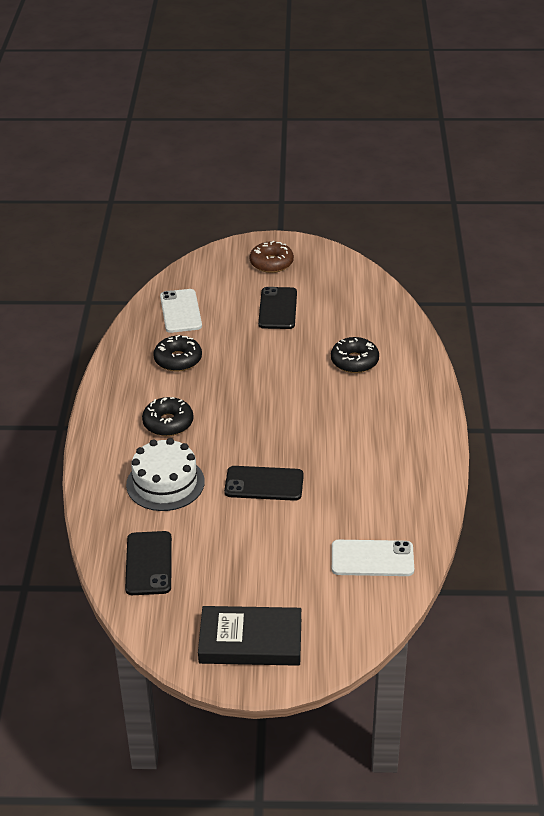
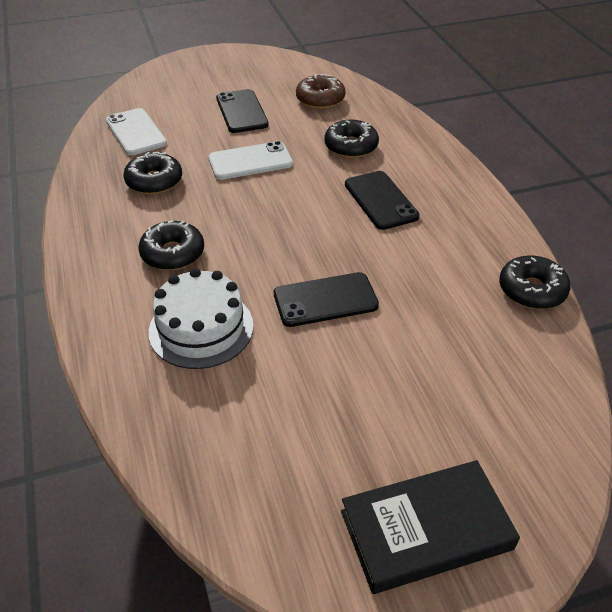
camera: 20 degrees left, 5 degrees up
black phone [125,531,172,595] -> black phone moved to [345,171,420,230]
brown donut [250,241,294,273] -> brown donut moved to [296,74,346,109]
white phone [332,540,414,576] -> white phone moved to [208,141,293,180]
none -> black donut [499,255,570,309]

